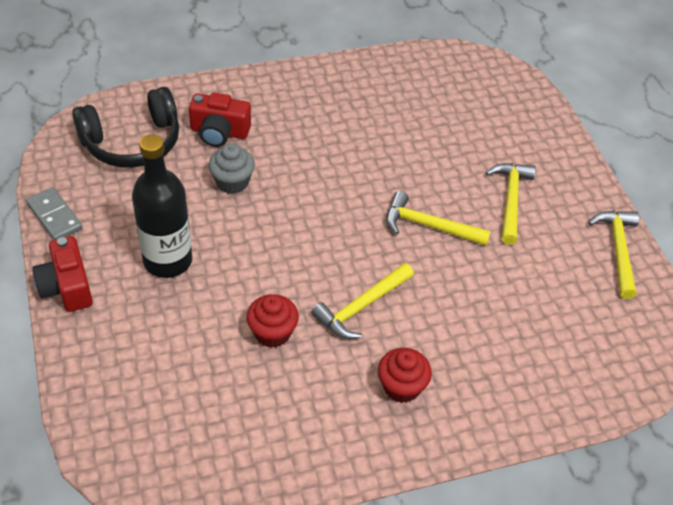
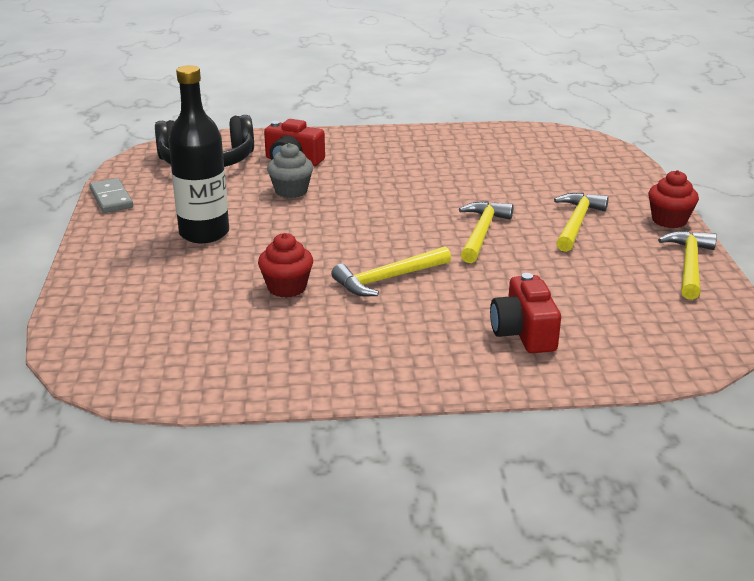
camera: 15 degrees right, 20 degrees down
red camera [32,236,93,312] -> red camera moved to [490,273,561,353]
red cupcake [378,348,432,403] -> red cupcake moved to [648,170,699,228]
yellow hammer [386,191,491,246] -> yellow hammer turned 75 degrees clockwise [459,201,513,263]

